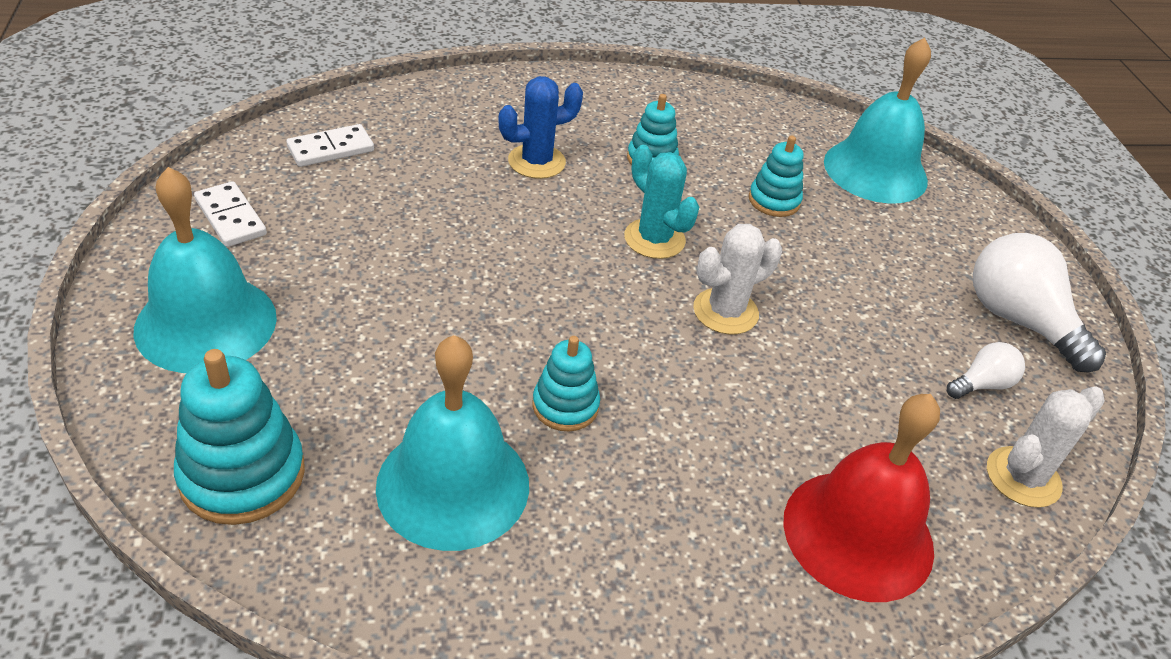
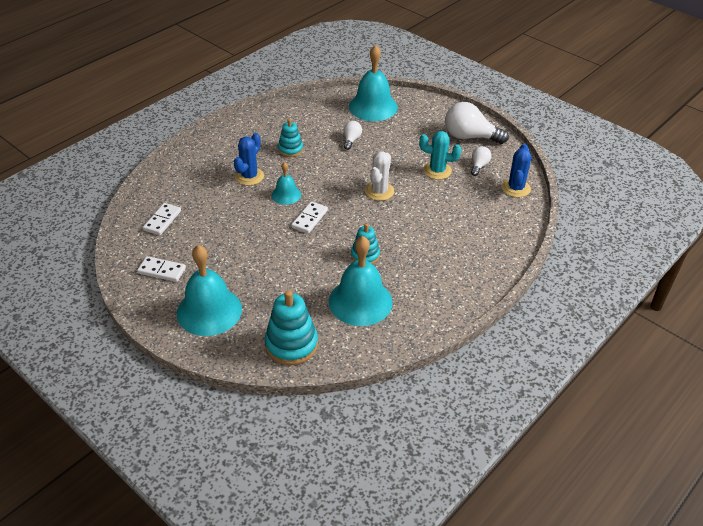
camera: 35 degrees left, 0 degrees up
turquoise cactus [624,145,699,259] -> turquoise cactus moved to [419,131,461,180]
turquoise stacking toy [749,135,804,217] -> white light bulb [344,121,362,150]
red bell [783,394,940,602] -> none
white cactus [987,386,1105,508] -> blue cactus [502,144,531,197]
none -> turquoise bell [272,162,301,205]
none -> white domino [291,201,328,234]

